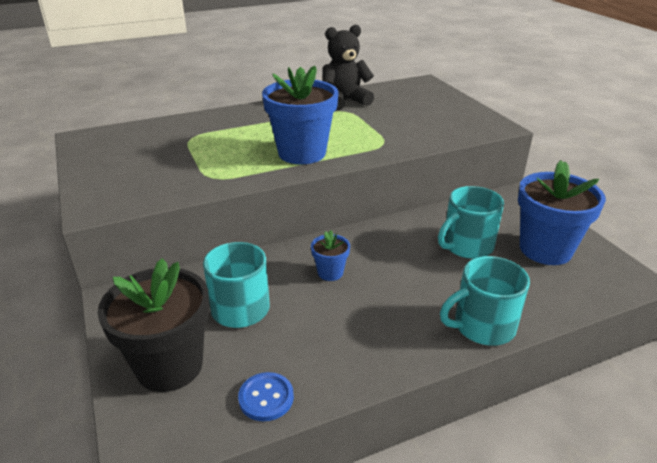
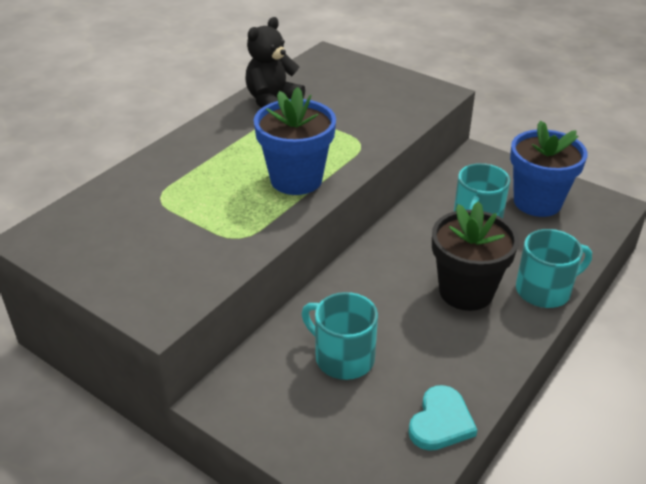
camera: 30 degrees left, 5 degrees up
black flower pot [98,258,210,392] -> black flower pot moved to [432,201,519,311]
blue button [238,372,294,421] -> turquoise heart [408,385,477,451]
blue flower pot [311,230,350,281] -> none
turquoise mug [440,256,530,346] -> turquoise mug turned 150 degrees counterclockwise [516,229,592,308]

